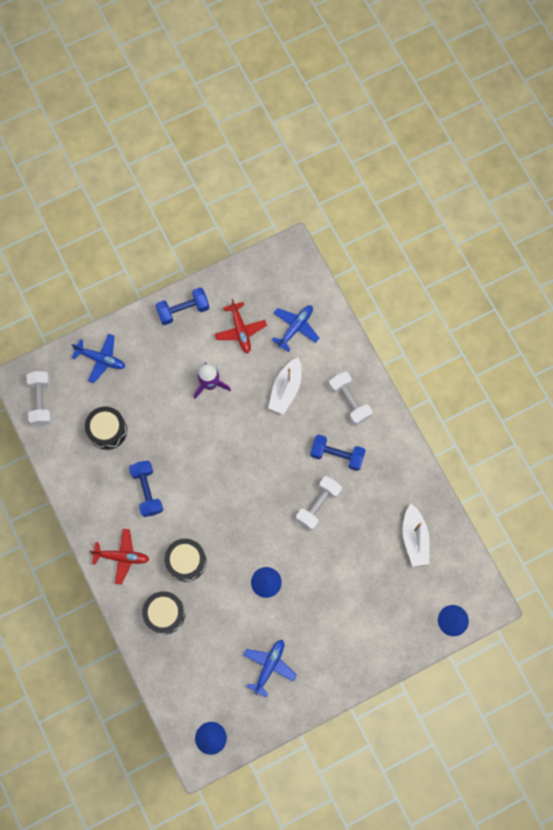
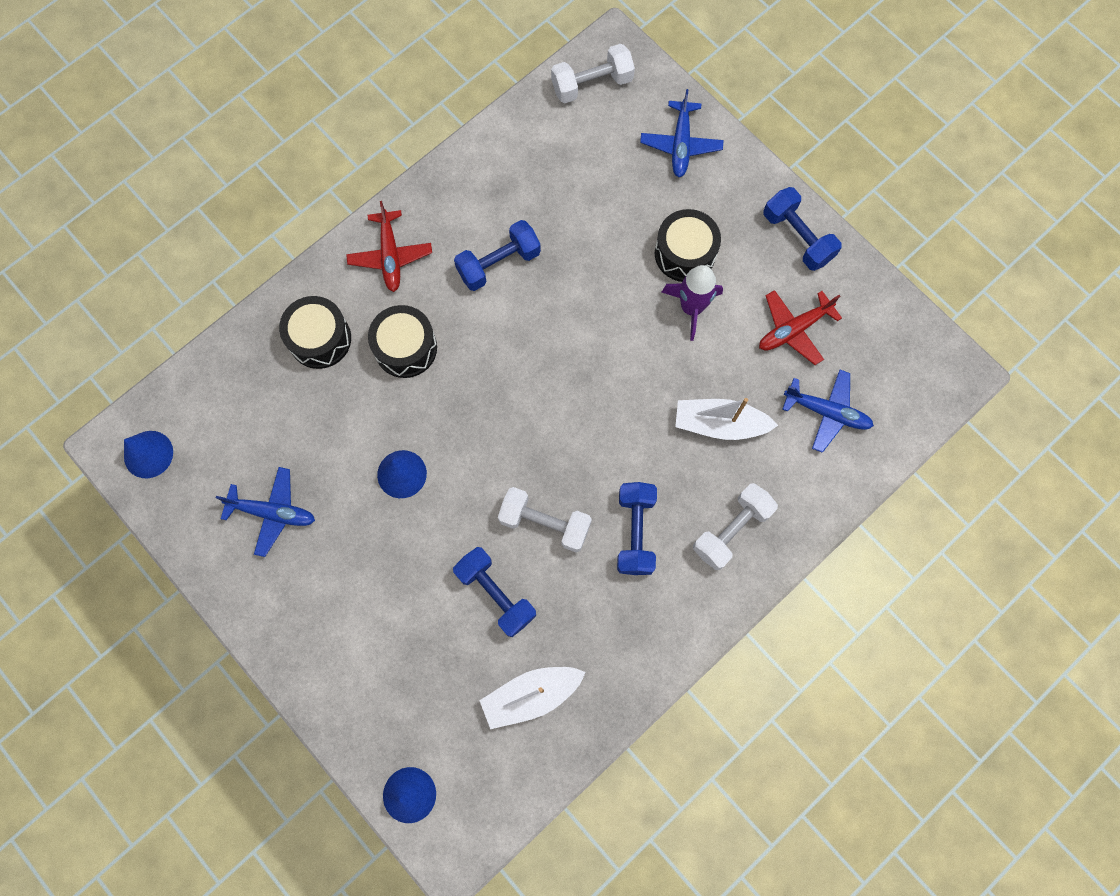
camera: 75 degrees right, 0 degrees up
black drum [85,407,127,450] -> black drum moved to [655,209,721,282]
none -> blue dumbbell [453,547,536,637]

